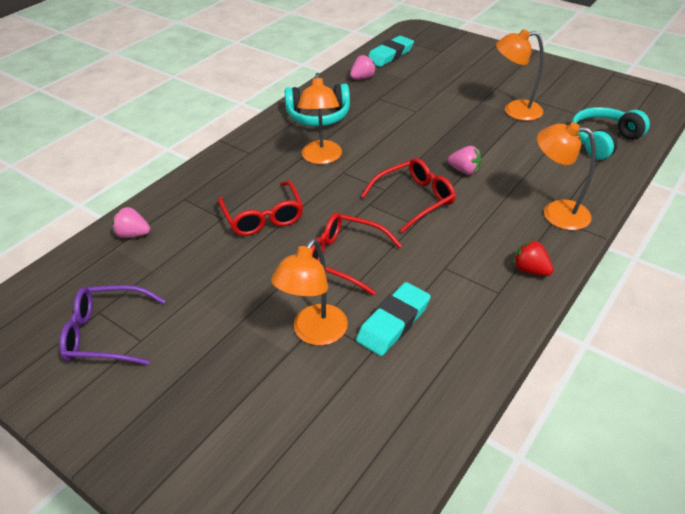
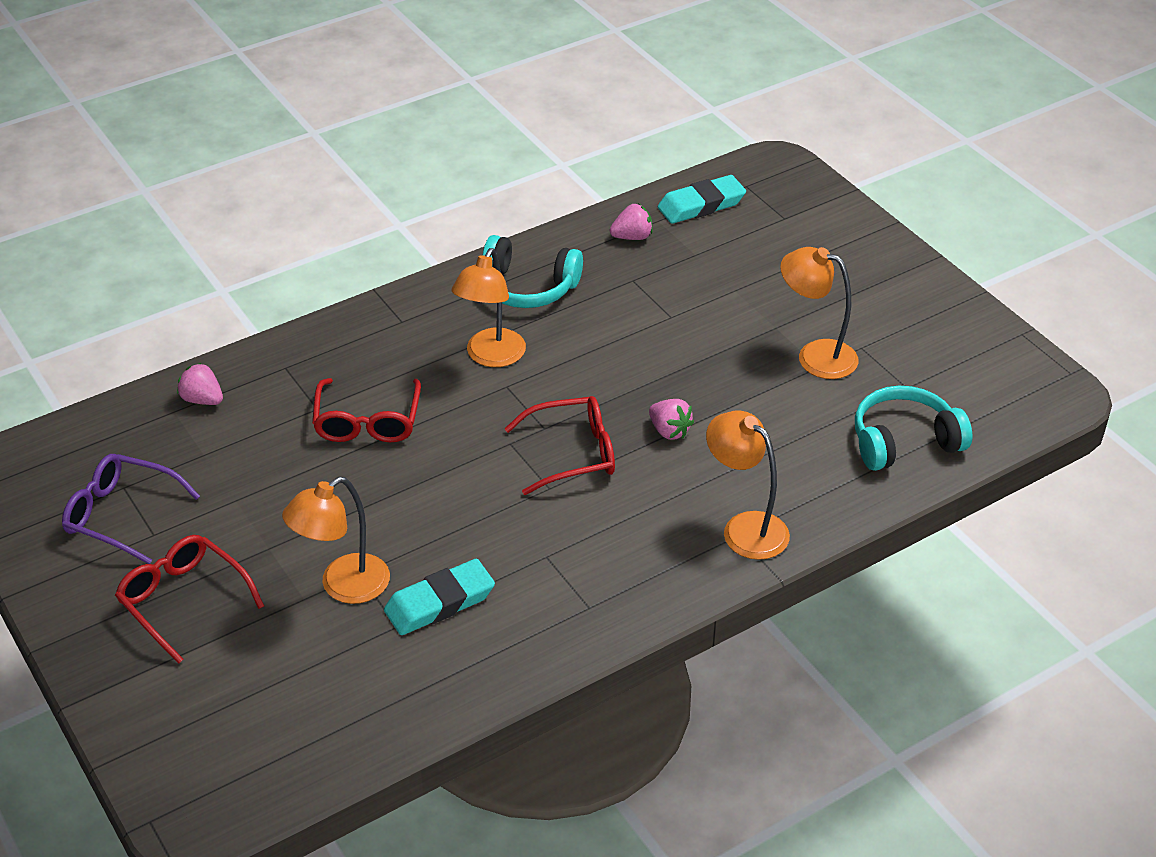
camera: 20 degrees right, 0 degrees up
red glasses [312,213,402,296] -> red glasses moved to [115,535,264,664]
red strawberry [513,240,554,276] -> none

